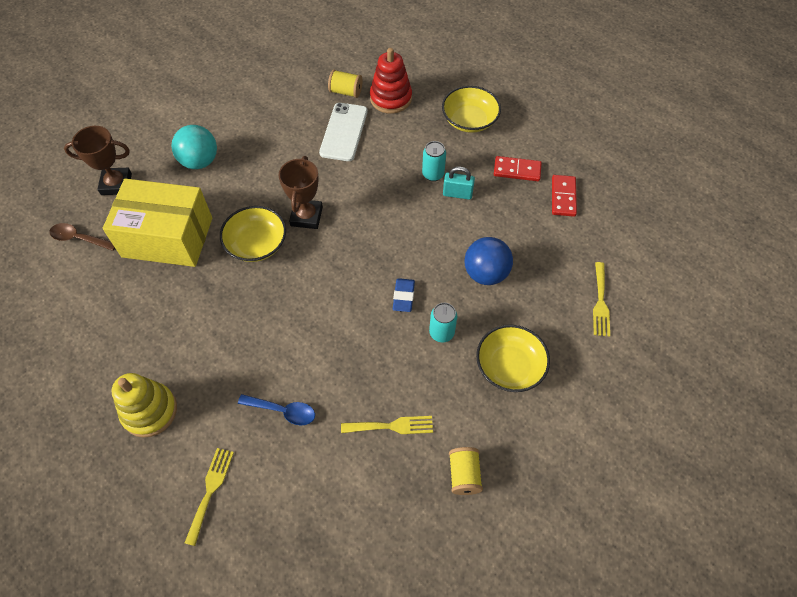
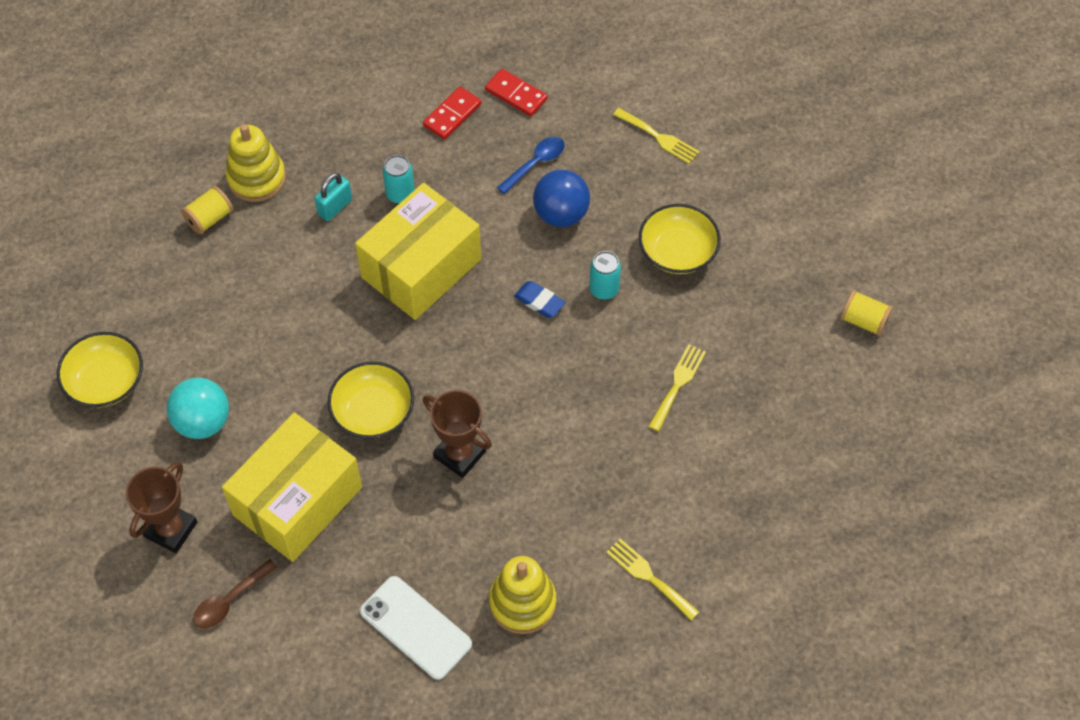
camera: 60 degrees left, 0 degrees up
blue spoon [238,394,315,425] -> blue spoon moved to [497,137,565,194]
brown trophy [278,156,323,229] -> brown trophy moved to [423,390,492,478]
white phone [319,103,368,161] -> white phone moved to [360,576,472,680]
red stacking toy [370,48,412,113] -> yellow stacking toy [226,124,286,202]
yellow bowl [442,86,501,133] -> yellow bowl moved to [57,332,143,407]
turquoise padlock [443,166,475,199] -> turquoise padlock moved to [315,173,352,221]
yellow spool [449,447,483,495] -> yellow spool moved to [840,290,893,336]
none -> yellow box [355,183,481,320]

